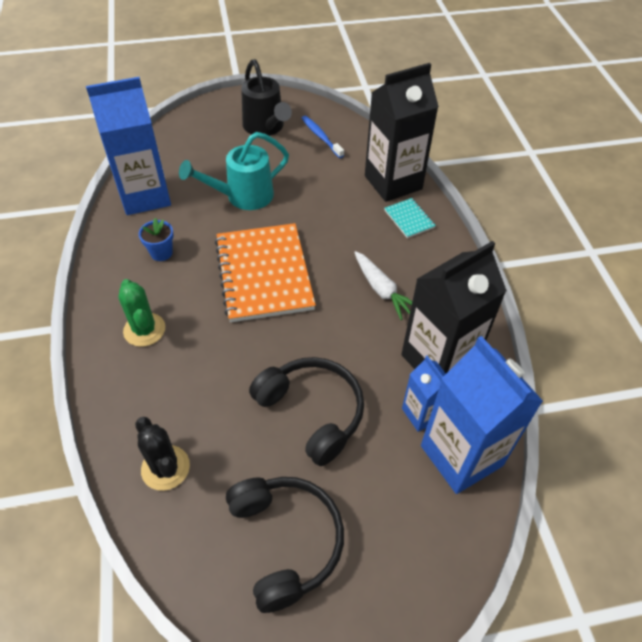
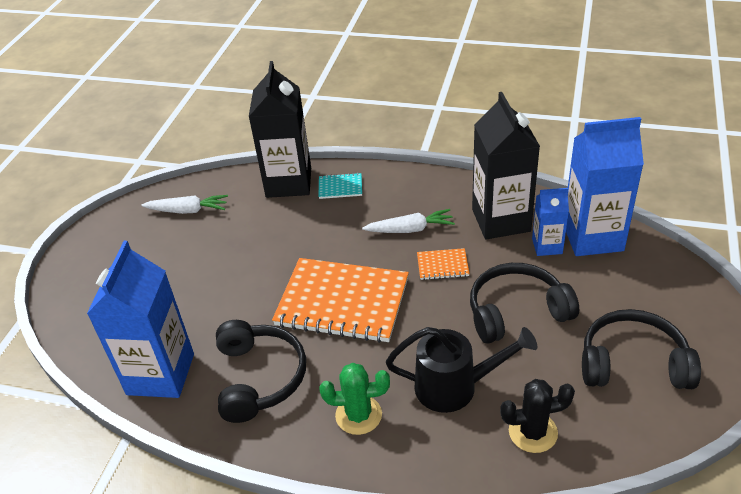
camera: 60 degrees left, 10 degrees down
blue flower pot [139,218,174,261] -> black headphones [216,320,306,423]
turquoise watering can [179,132,289,210] -> none
black watering can [241,59,292,136] -> black watering can moved to [386,327,537,413]
blue toothbrush [302,116,344,158] -> white carrot [141,195,228,214]
none -> orange notebook [417,248,470,280]

